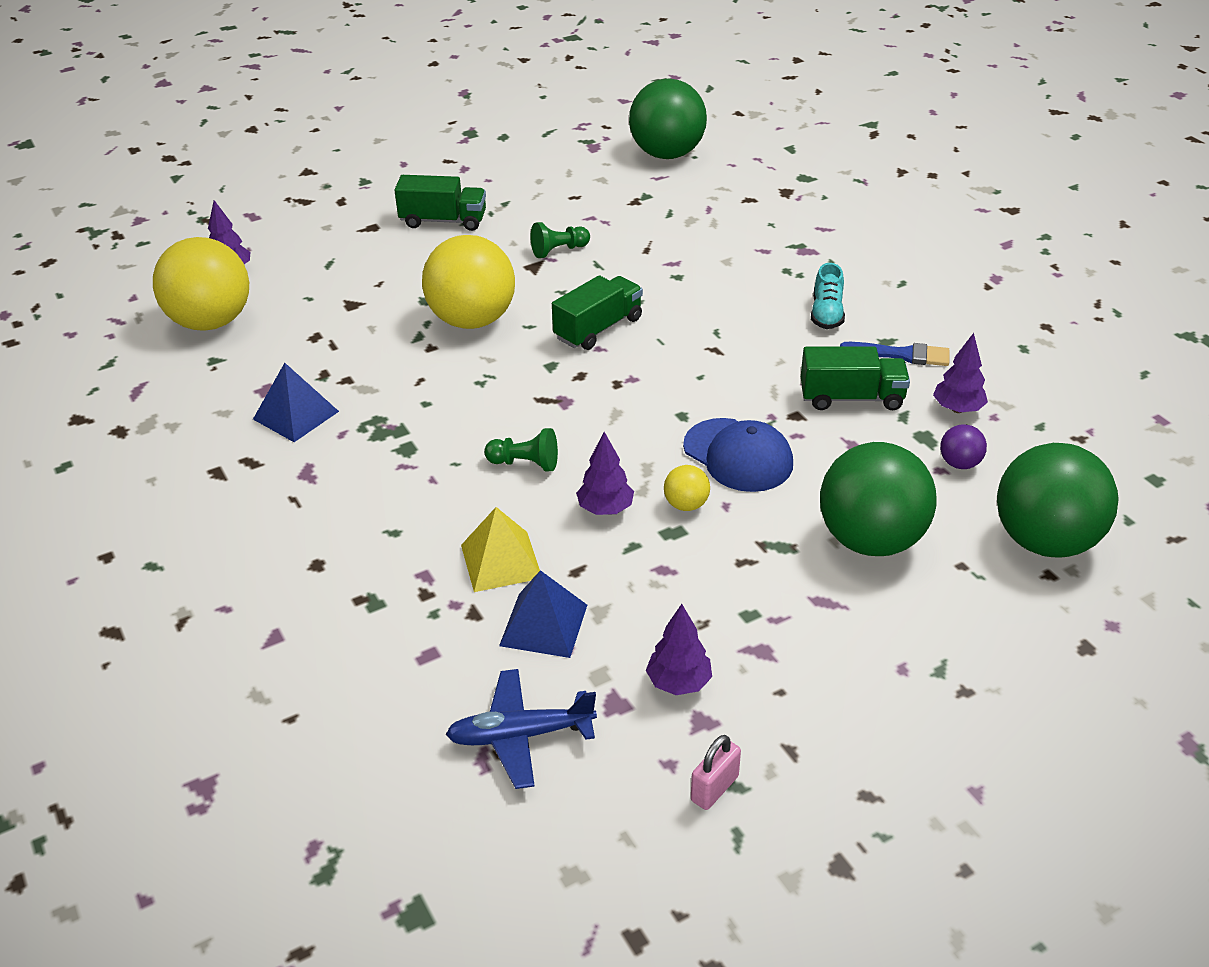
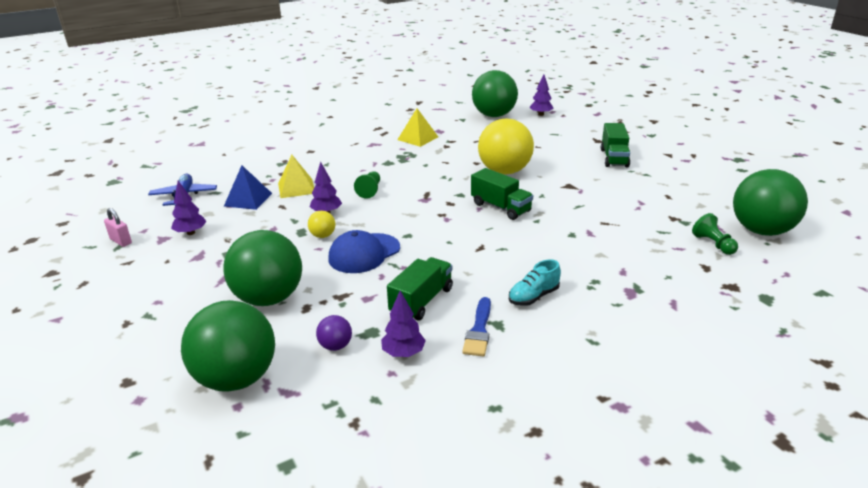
camera: 90 degrees right, 10 degrees down
yellow ball [153,237,249,331] -> green ball [472,70,518,117]
blue pyramid [253,363,339,442] -> yellow pyramid [397,109,438,147]
green pawn [530,222,590,258] -> green pawn moved to [692,213,738,255]
green truck [801,347,910,410] -> green truck turned 150 degrees counterclockwise [387,257,453,320]
turquoise shoe [811,263,845,329] -> turquoise shoe turned 45 degrees counterclockwise [509,259,561,306]

